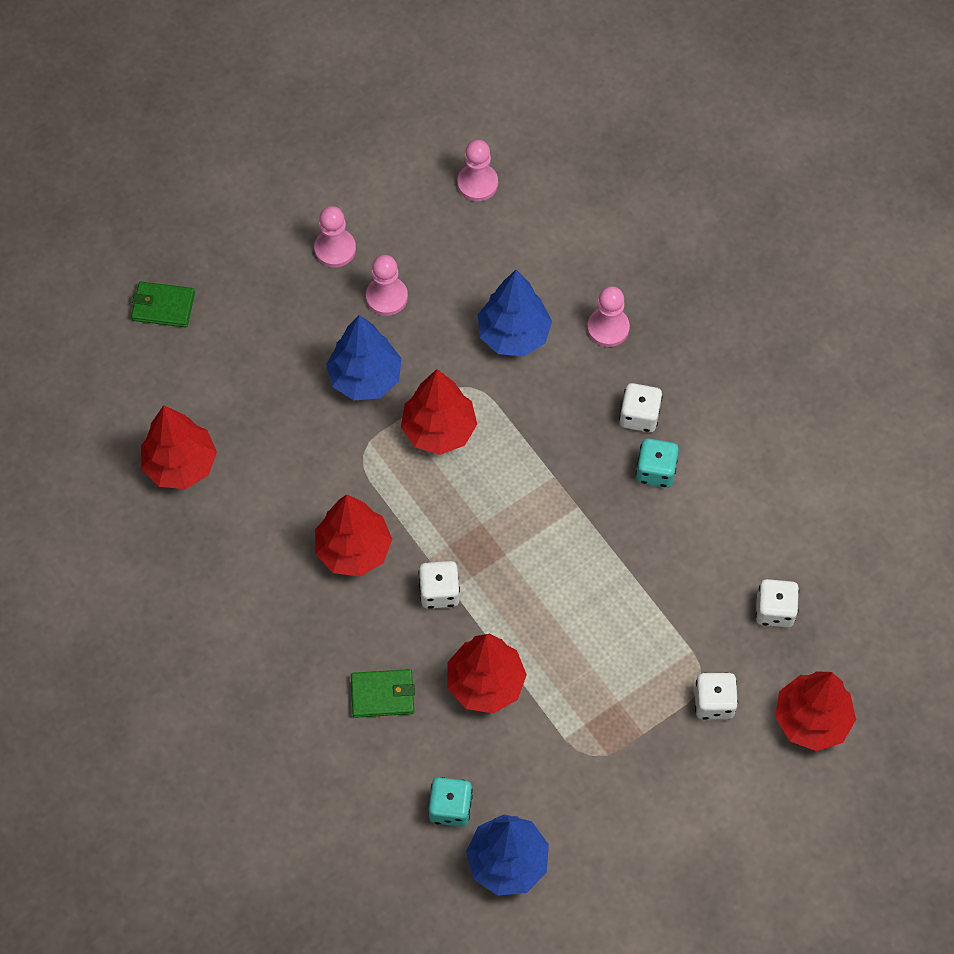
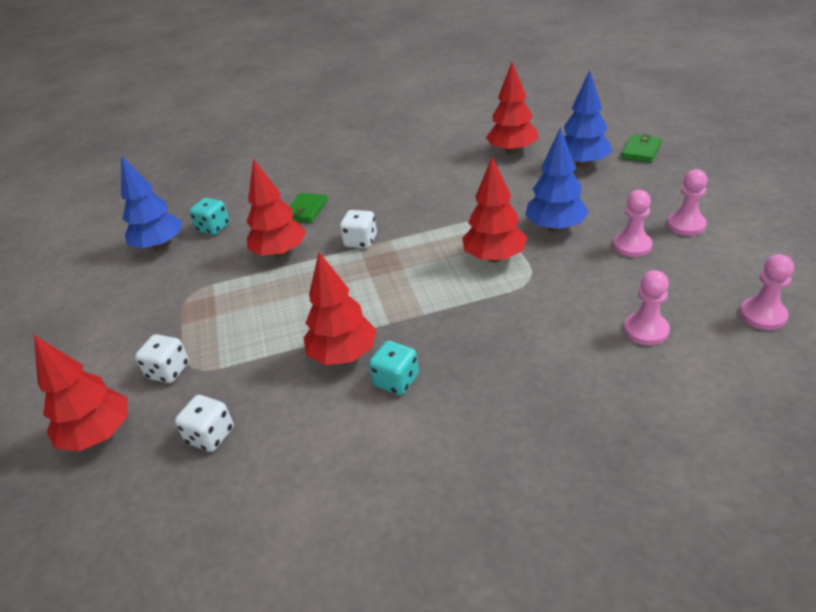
camera: 115 degrees right, 25 degrees down
red tree [315,494,392,577] -> red tree moved to [304,252,376,365]
blue tree [478,270,552,356] -> blue tree moved to [564,70,612,167]
pink pawn [587,286,630,347] -> pink pawn moved to [624,270,670,345]
white dice [619,383,663,432] -> none

